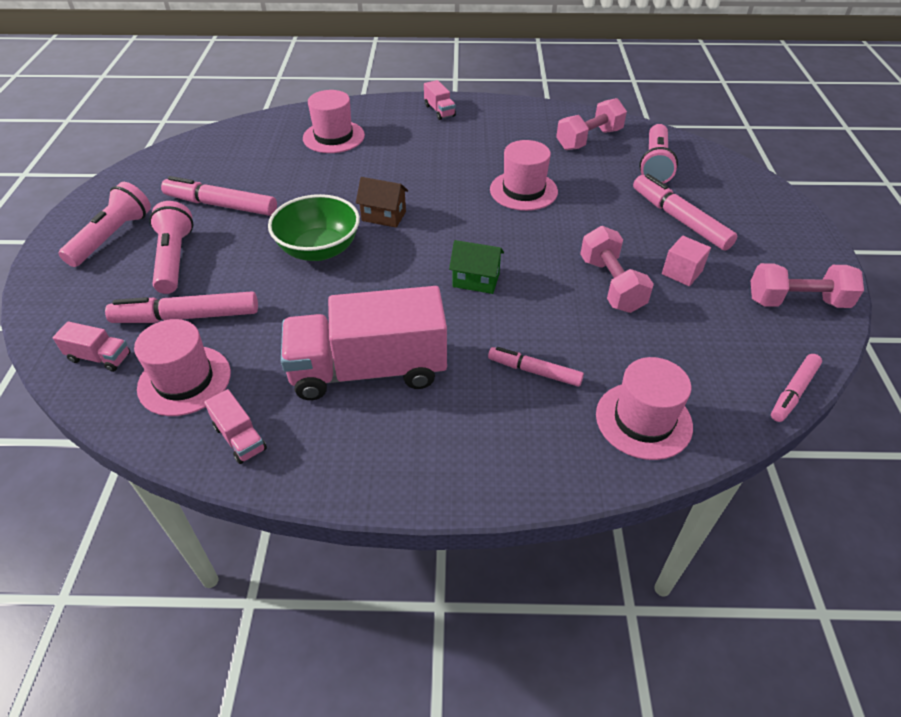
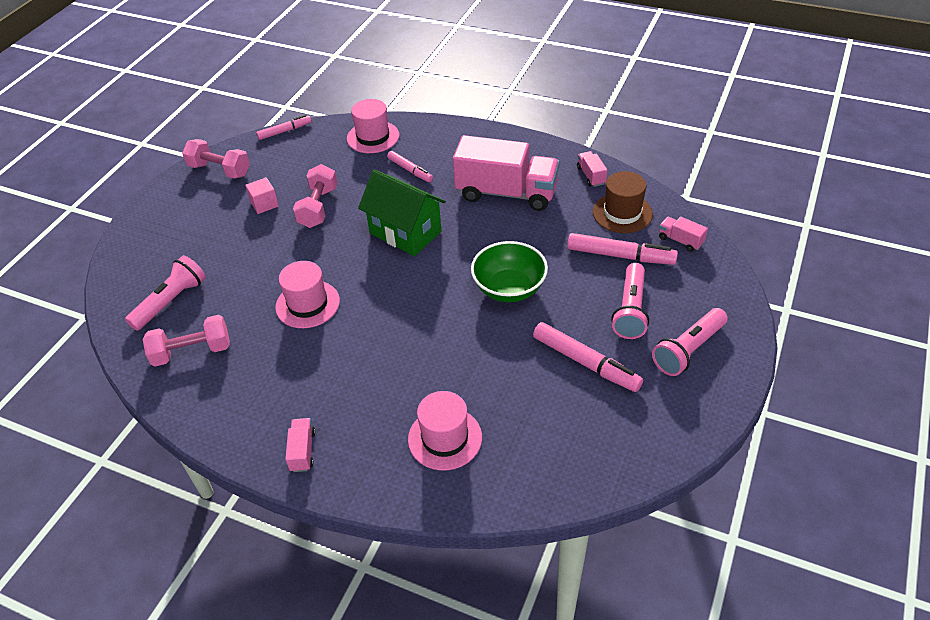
camera: 155 degrees left, 0 degrees up
pink hat [134,319,231,416] -> brown hat [593,171,653,233]
brown house [356,177,408,228] -> none
green house [449,240,504,294] -> green house [358,170,446,256], size x1.87
pink marker [633,174,738,251] -> none

